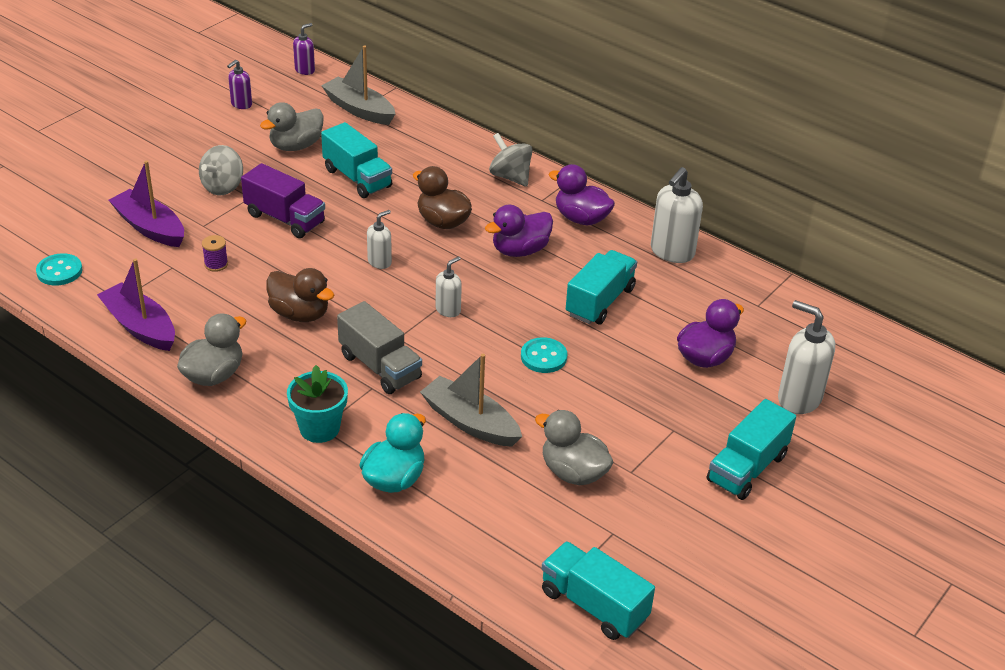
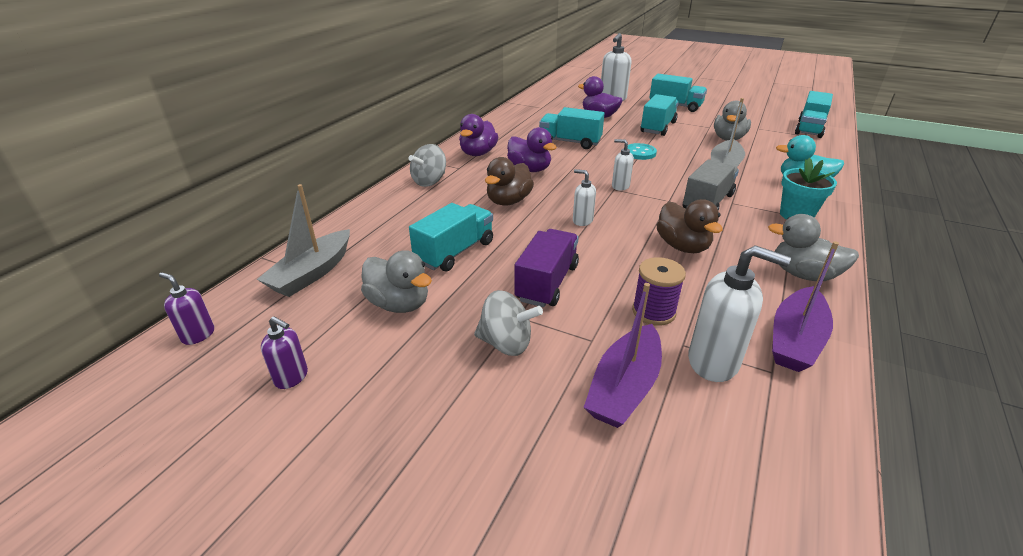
camera: 100 degrees left, 5 degrees down
turquoise button [36,253,83,286] -> none
purple spool [202,235,228,272] -> purple spool [632,257,686,326], size x1.58
brown duck [266,268,334,322] -> brown duck turned 135 degrees clockwise [656,199,723,253]
white soap dispenser [651,167,703,263] -> white soap dispenser moved to [688,245,791,382]
none -> turquoise truck [640,94,679,136]

